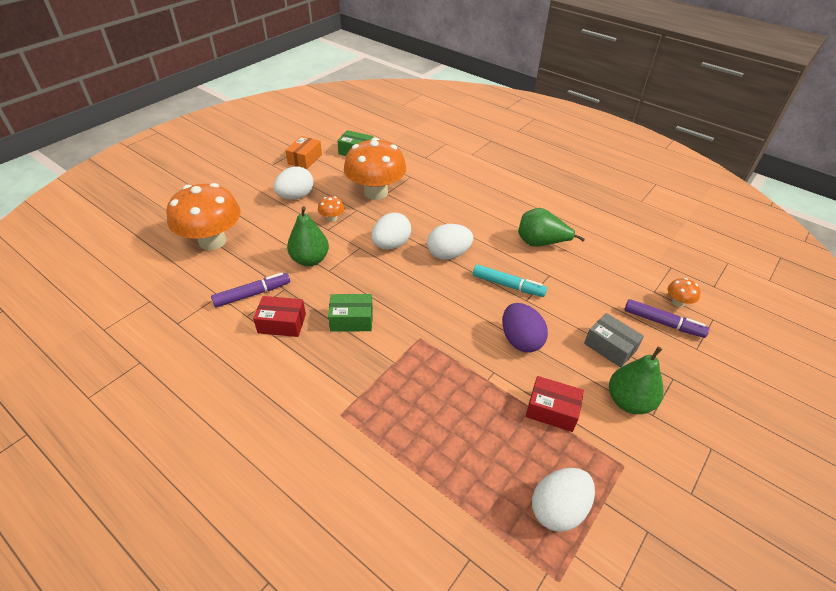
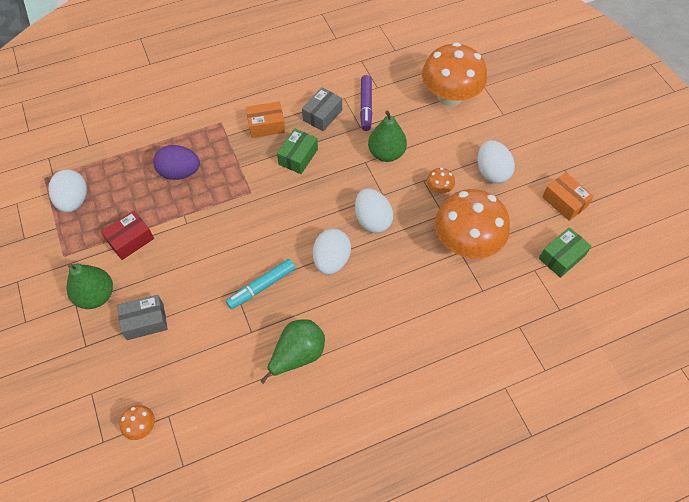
camera: 120 degrees right, 15 degrees up
red box [253,296,306,337] -> grey box [302,87,342,131]
purple egg [502,303,548,353] -> purple egg moved to [153,145,200,180]
purple marker [624,299,709,338] -> none
none -> orange box [246,101,285,138]

